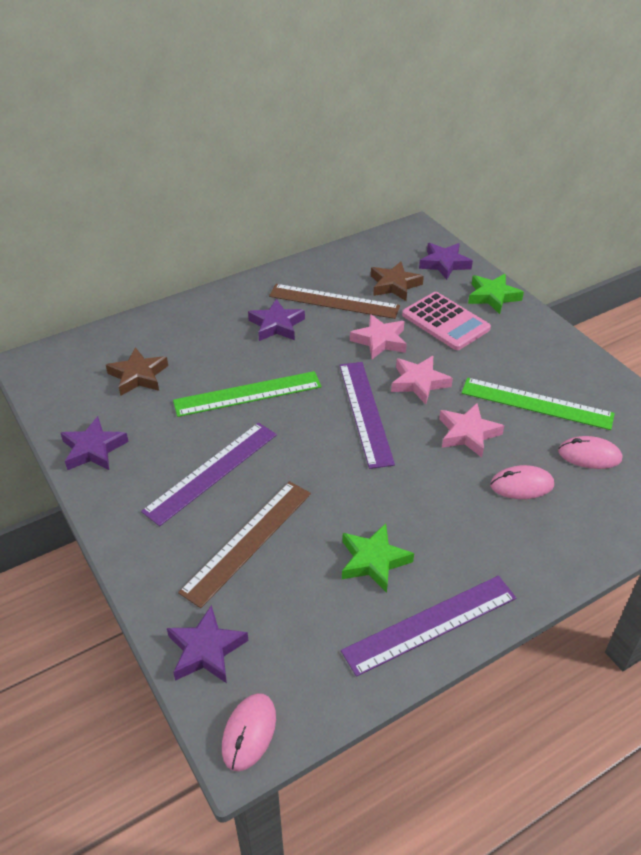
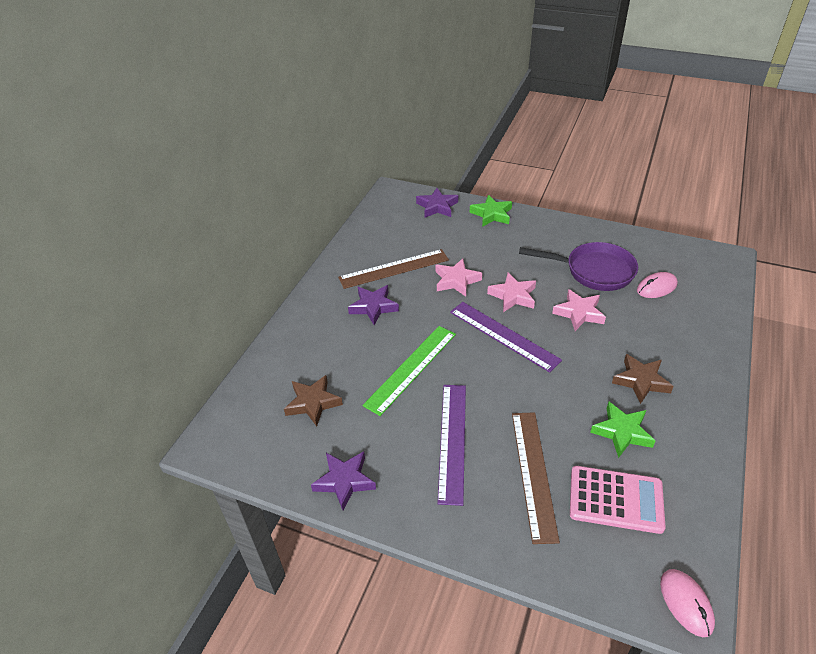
camera: 35 degrees left, 0 degrees up
purple star [167,605,249,683] -> none
purple ruler [341,576,516,677] -> none
brown star [371,261,424,301] -> brown star moved to [612,354,674,404]
pink calculator [402,292,491,350] -> pink calculator moved to [570,466,666,534]
green ruler [462,378,615,430] -> purple pan [519,242,638,291]
pink mouse [490,465,554,499] -> none

